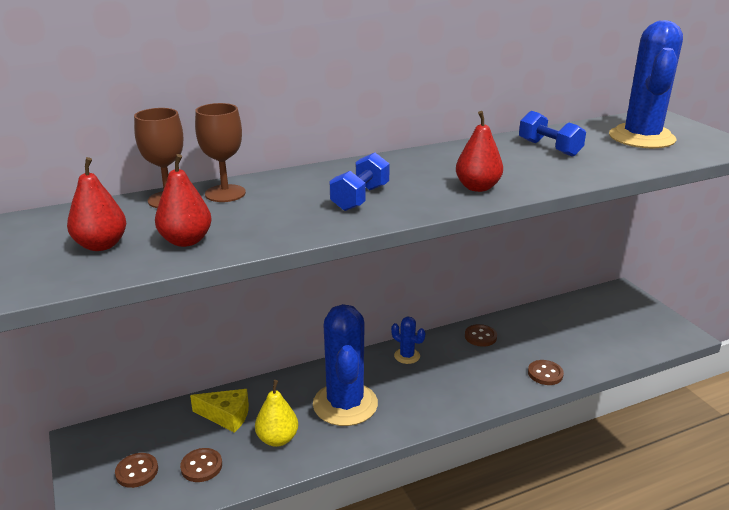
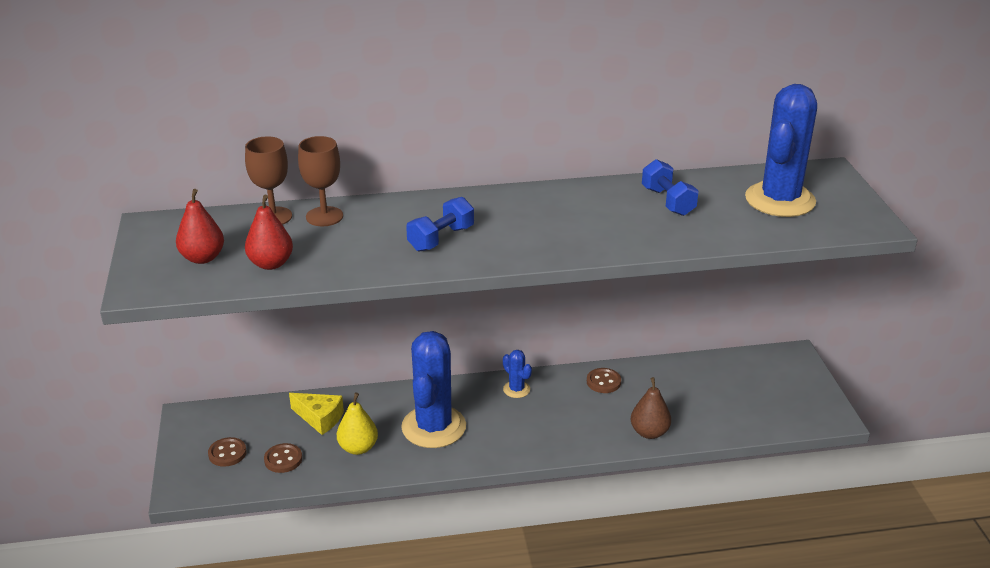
camera: 15 degrees right, 5 degrees up
red pear [456,111,503,192] -> none
brown button [528,360,564,385] -> brown pear [631,377,671,439]

